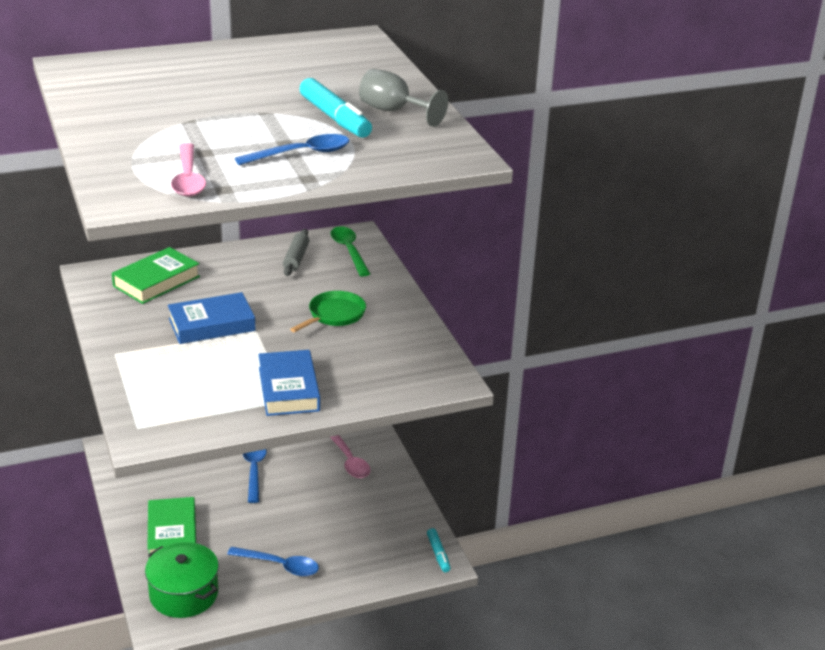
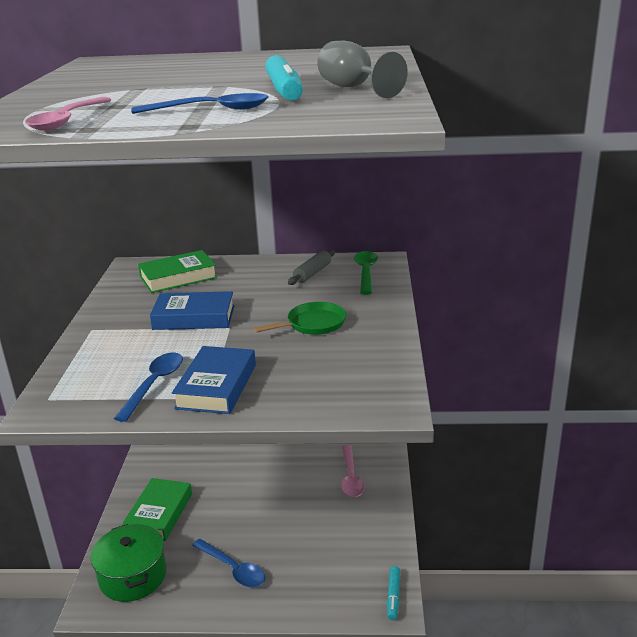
camera: 25 degrees right, 5 degrees down
blue spoon [243,449,267,503] -> blue spoon moved to [114,353,183,422]

